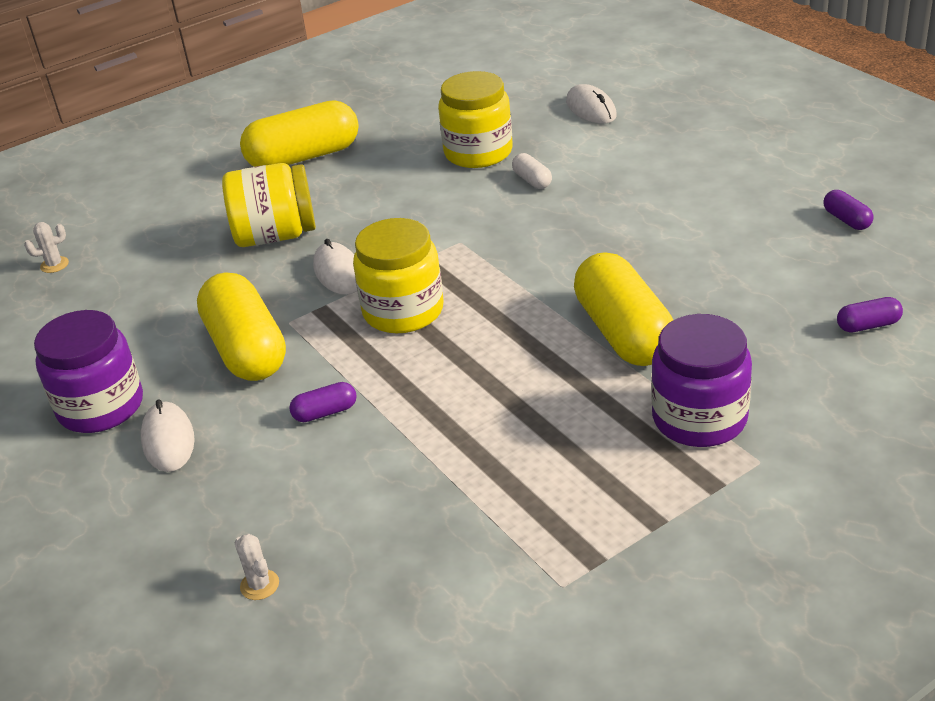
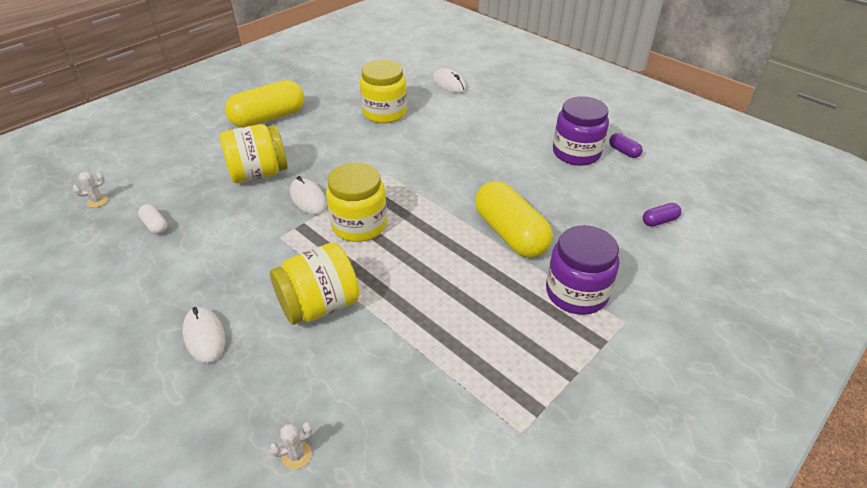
camera: 15 degrees left, 5 degrees up
purple jar [34,310,143,433] -> purple jar moved to [553,96,609,166]
yellow capsule [197,272,286,381] -> none
white cactus [235,534,279,600] -> white cactus turned 75 degrees counterclockwise [269,422,313,469]
purple capsule [289,382,357,422] -> yellow jar [270,243,360,325]
white capsule [512,153,552,189] -> white capsule moved to [138,204,168,234]

